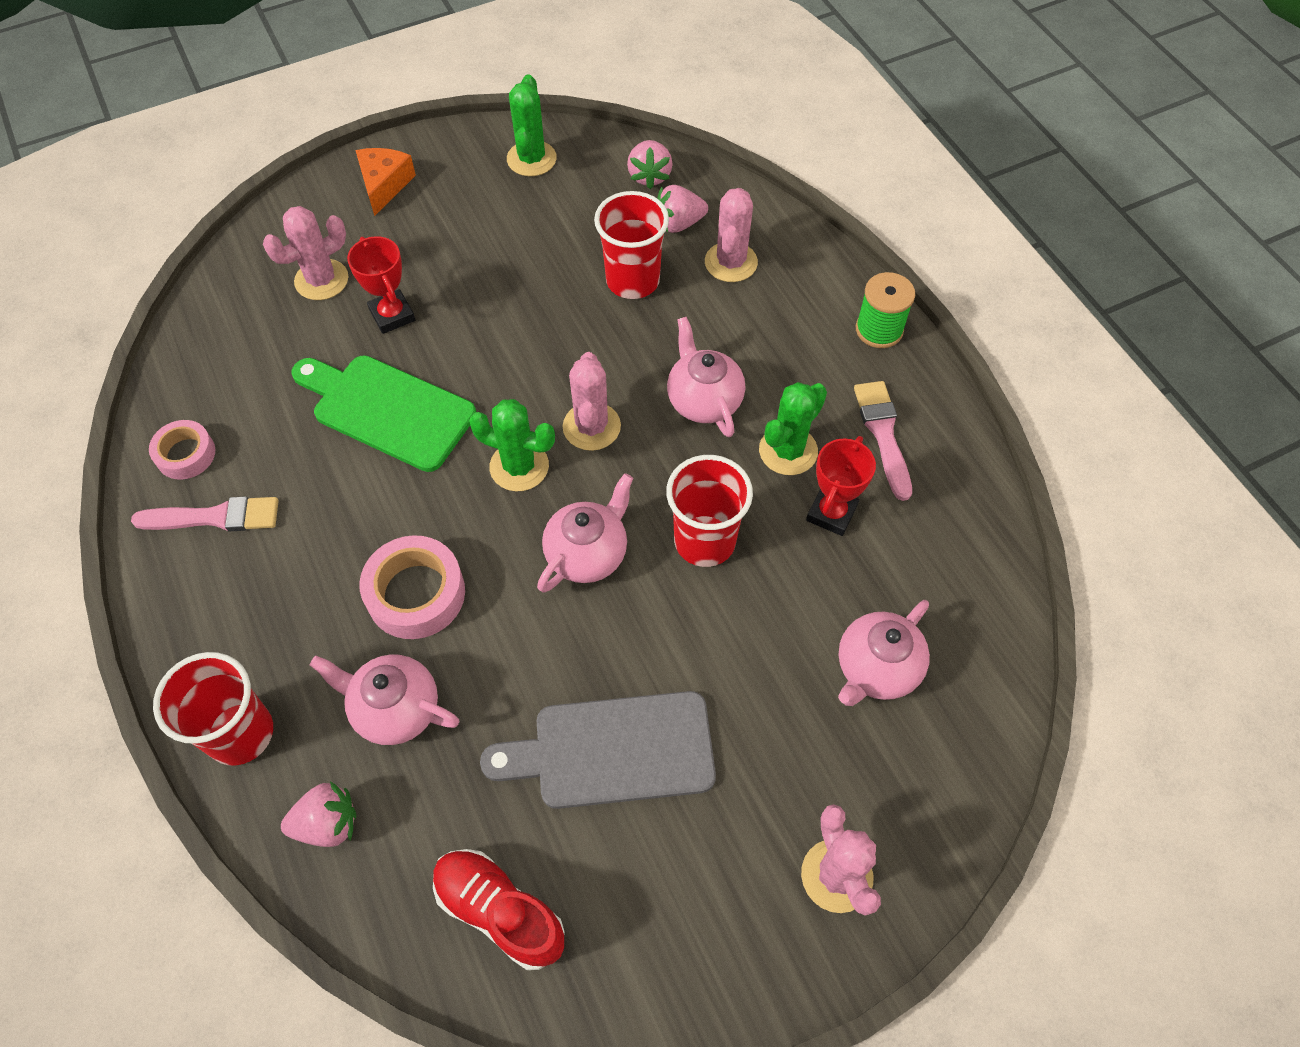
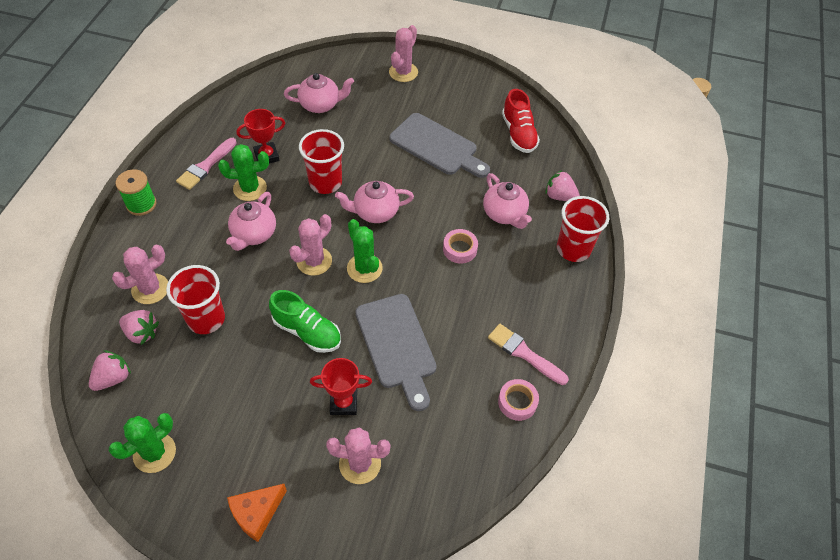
camera: 140 degrees left, 5 degrees down
green cutting board [291,355,476,472] -> grey cutting board [355,294,437,411]
red trophy [347,236,415,334] -> red trophy turned 75 degrees clockwise [310,358,372,415]
pink tape [360,535,465,639] -> pink tape [443,229,478,264], size x0.63
none -> green shoe [269,290,341,353]

